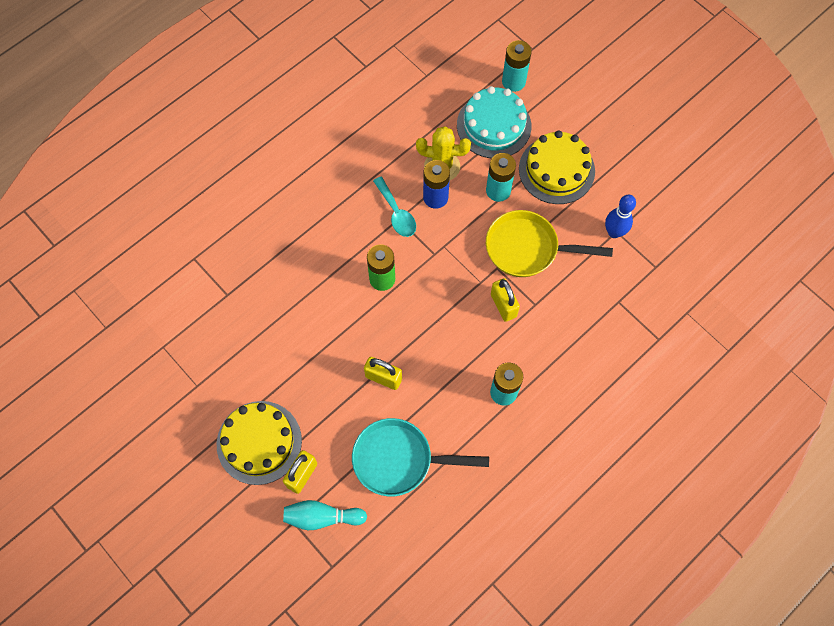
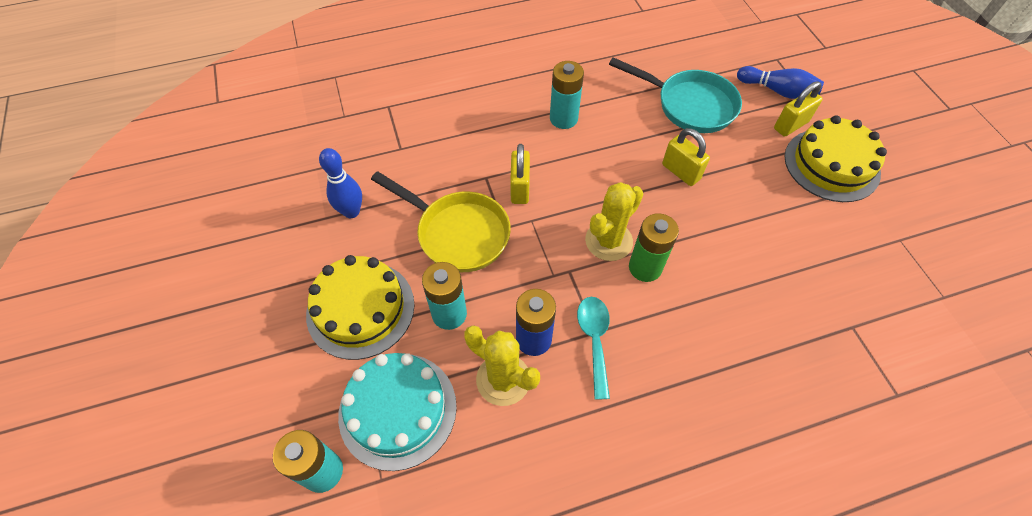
camera: 155 degrees left, 10 degrees down
turquoise bowling pin [283,500,367,530] -> blue bowling pin [737,66,824,99]
none -> yellow cactus [585,182,643,261]

